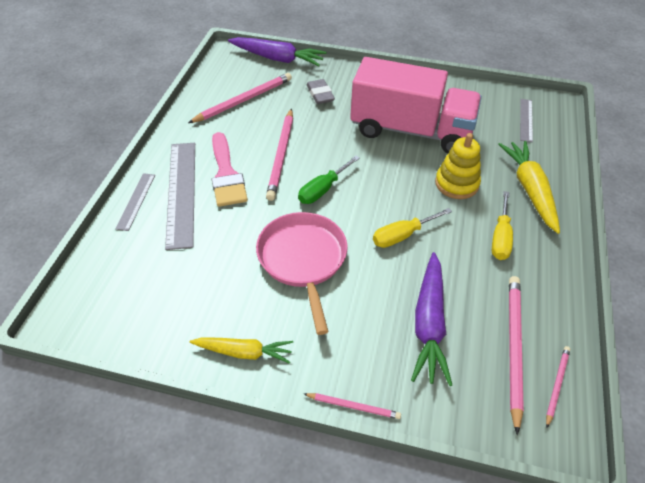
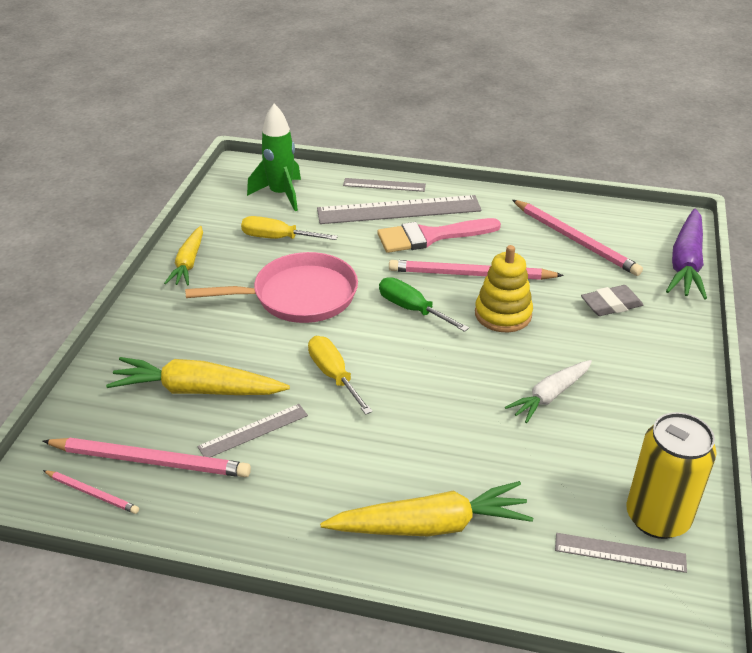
camera: 90 degrees right, 10 degrees down
pink pencil [304,393,401,419] -> none
pink truck [350,57,482,153] -> white carrot [505,360,592,423]
purple carrot [411,252,452,386] -> yellow carrot [106,357,290,395]
yellow stacking toy [435,133,481,199] -> yellow stacking toy moved to [475,245,533,332]
yellow screwdriver [492,191,513,260] -> yellow screwdriver moved to [241,216,338,240]
none -> grey ruler [197,404,308,457]
none -> green rocket [247,104,301,211]
none -> yellow can [626,412,716,539]

